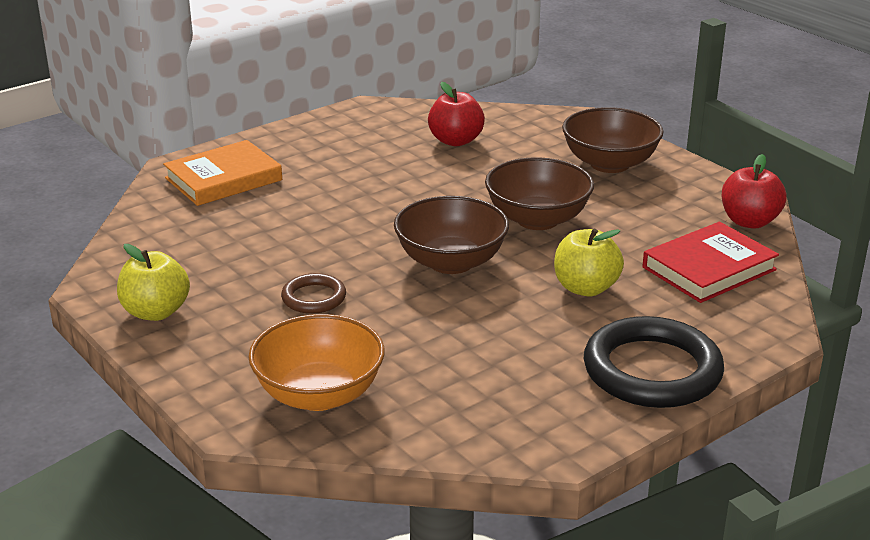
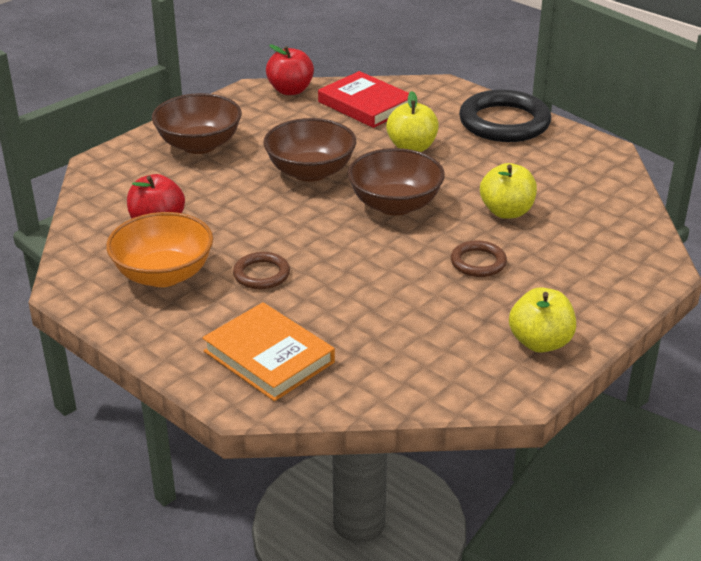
camera: 100 degrees left, 5 degrees up
orange bowl [249,314,385,411] -> orange bowl moved to [106,212,213,287]
none -> brown ring [233,252,290,289]
none -> yellow apple [480,163,537,219]

